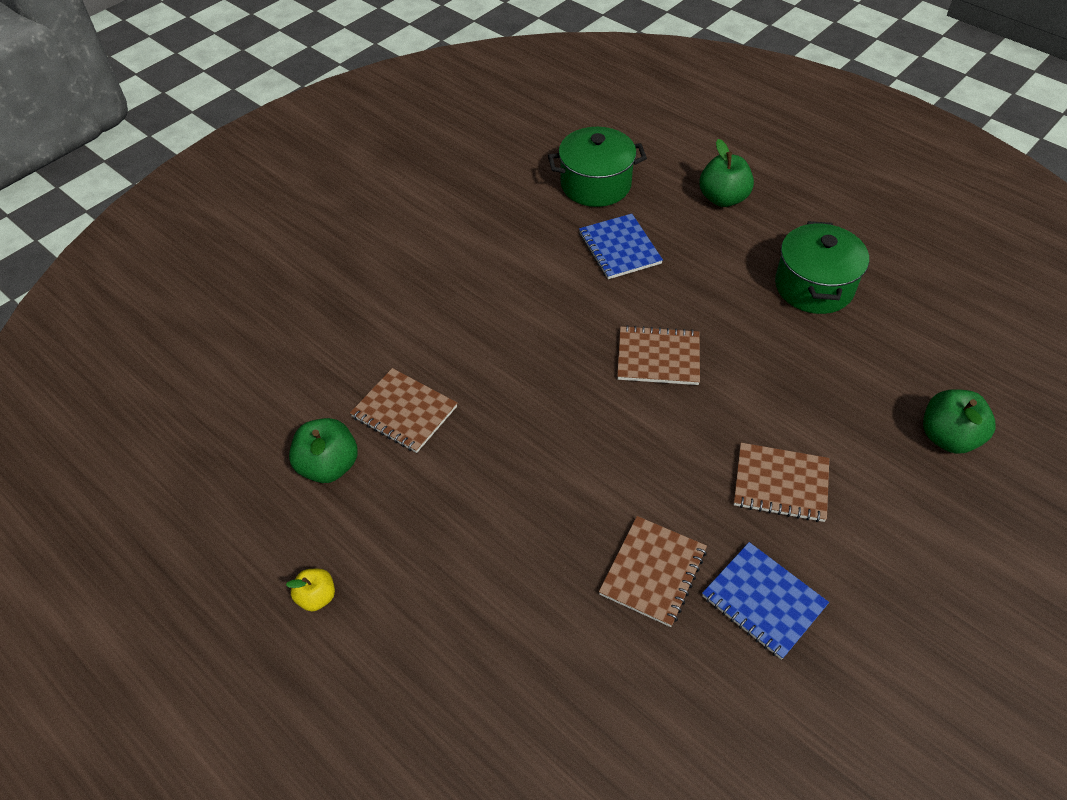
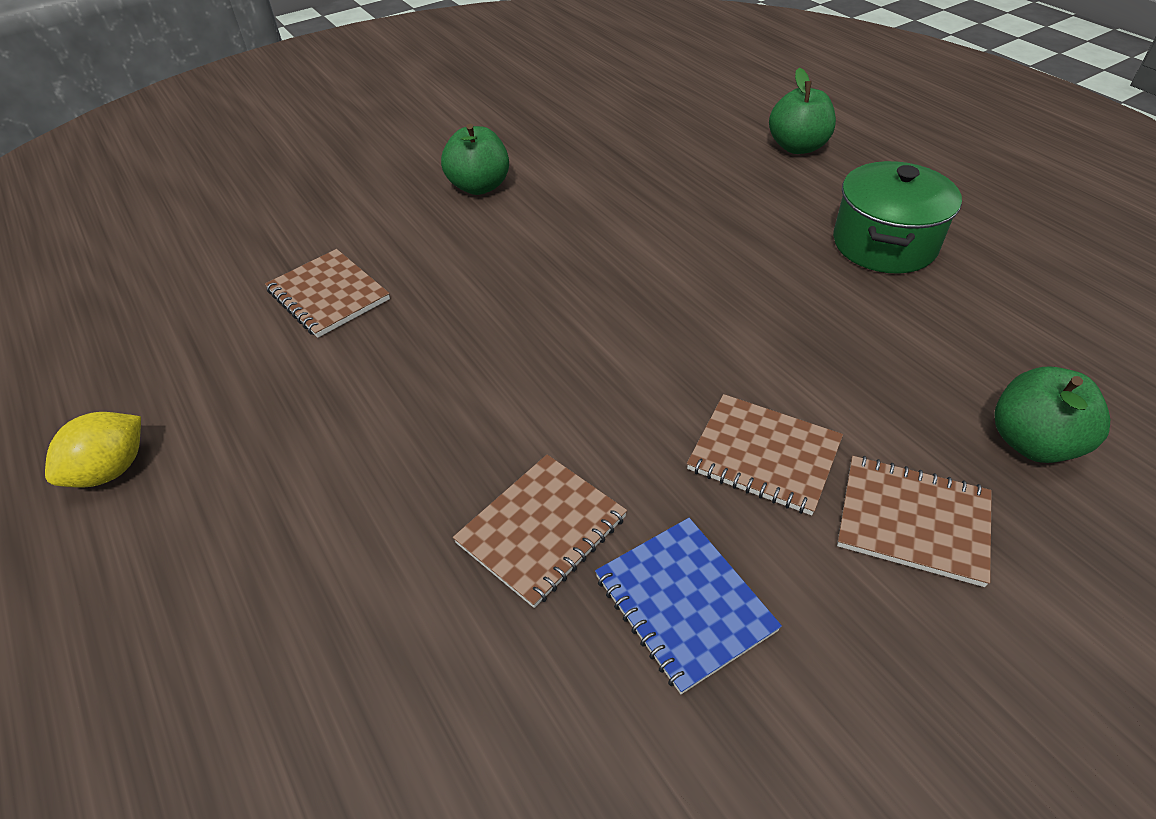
camera: 15 degrees right, 5 degrees down
yellow apple [286,569,335,611] -> yellow lemon [45,412,141,488]
green apple [289,418,358,483] -> green apple moved to [441,124,509,195]
green pot [548,127,647,207] -> none
blue notebook [579,214,663,279] -> none
brown notebook [617,325,700,385] -> brown notebook moved to [837,456,992,587]

